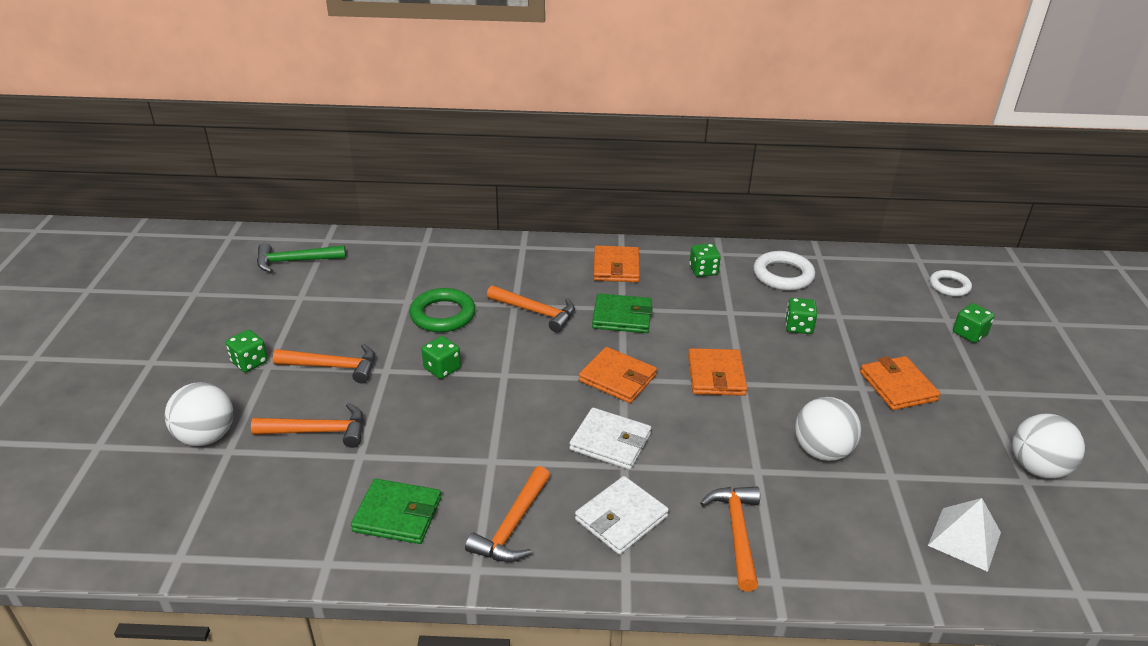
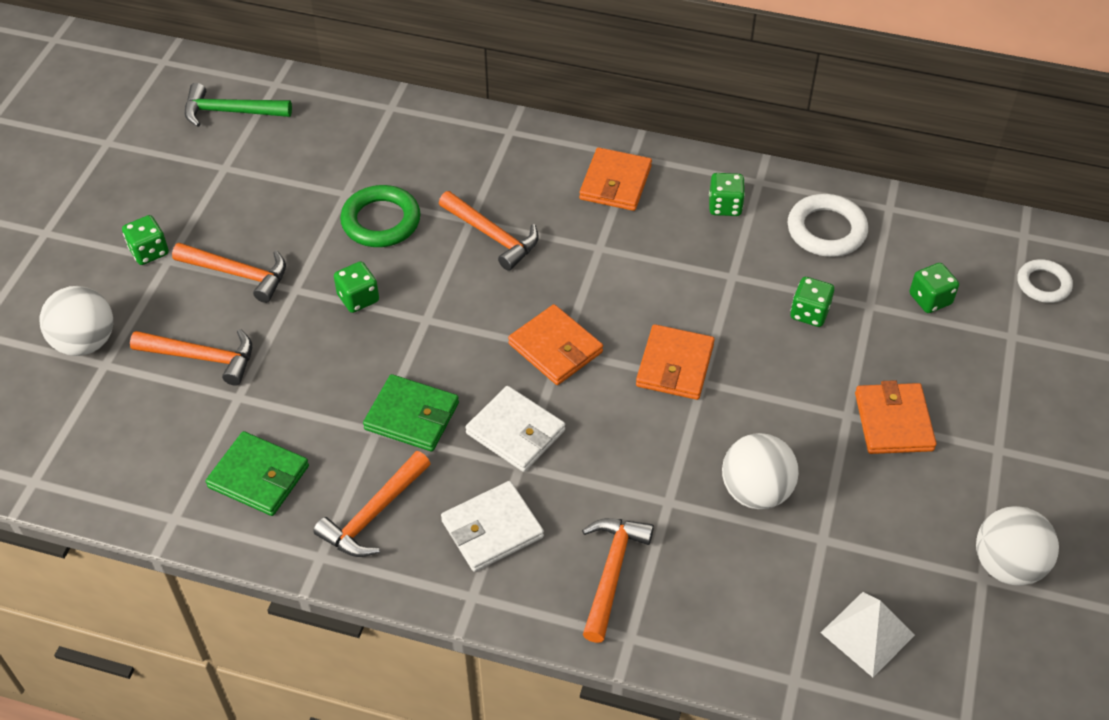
camera: 15 degrees right, 15 degrees up
green wallet [592,293,653,333] -> green wallet moved to [363,374,459,452]
green dice [953,303,995,343] -> green dice moved to [910,263,959,313]

